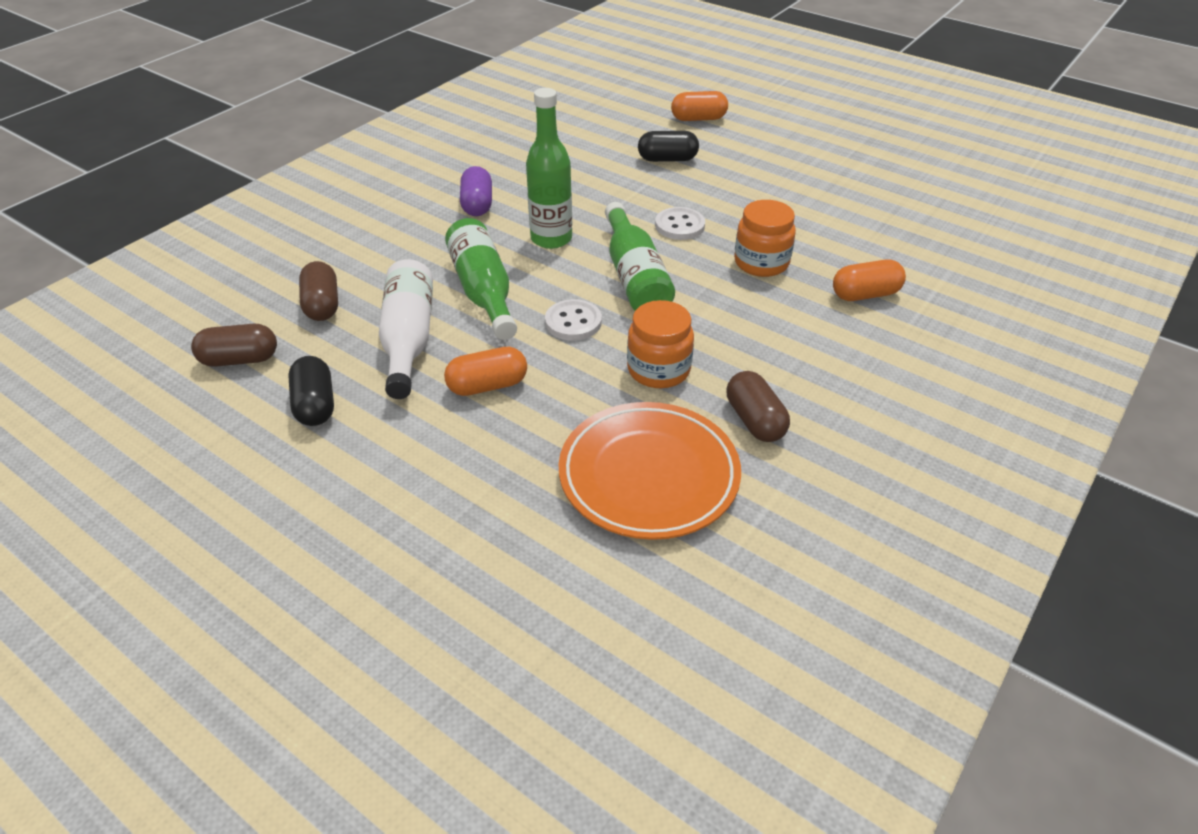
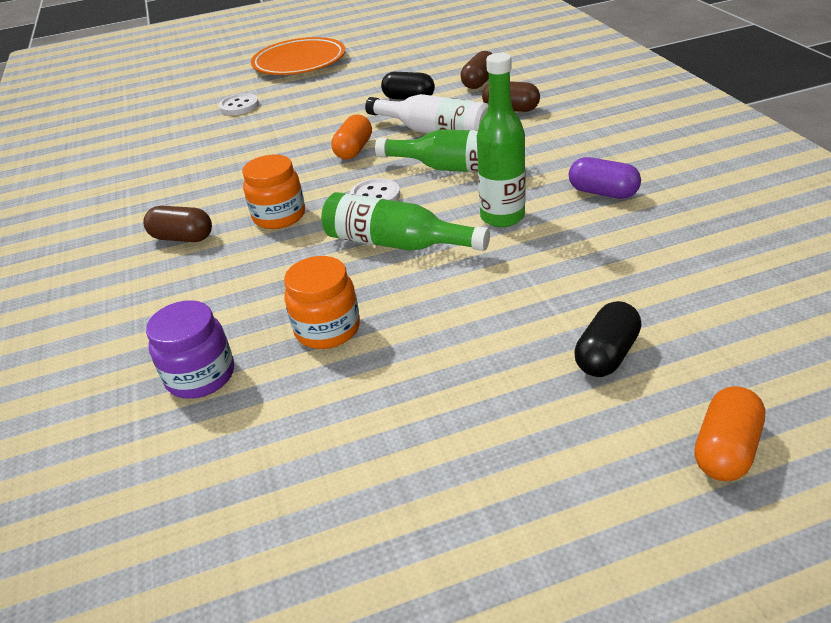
camera: 130 degrees right, 5 degrees down
orange plate [559,402,741,540] -> orange plate moved to [251,37,345,75]
white button [655,207,705,240] -> white button moved to [219,93,259,115]
orange capsule [833,259,906,301] -> purple jar [146,300,234,399]

